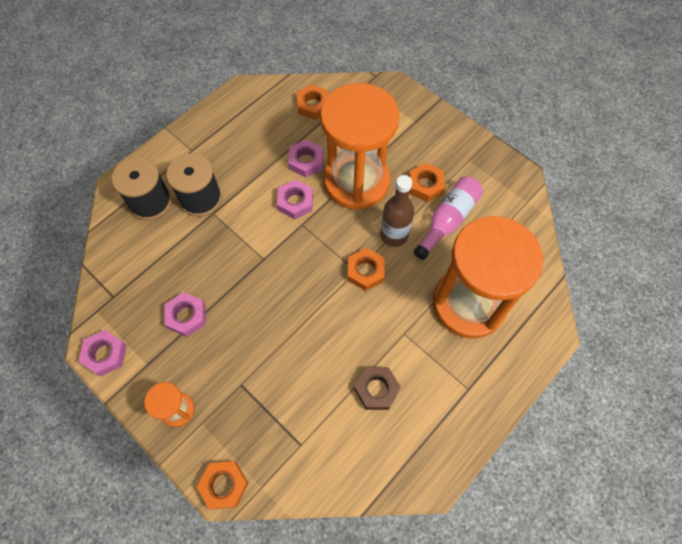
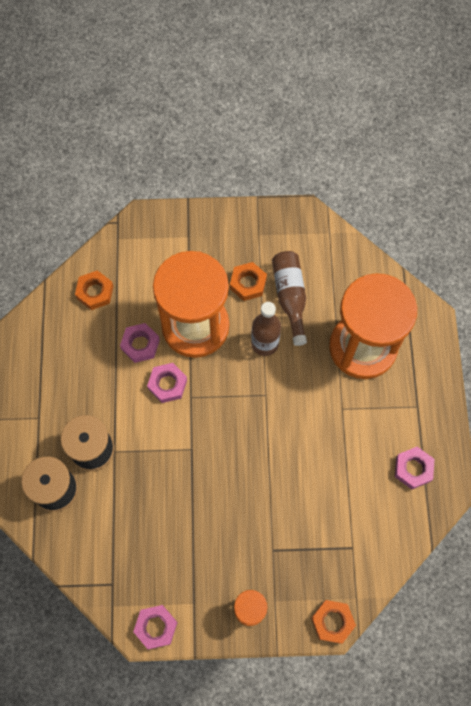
camera: 45 degrees left, 5 degrees up
pink nut [164,292,206,337] -> pink nut moved to [395,447,435,489]
orange nut [348,248,385,291] -> none
brown nut [354,367,401,410] -> none
pink bottle [414,176,483,260] -> brown bottle [272,251,307,346]

